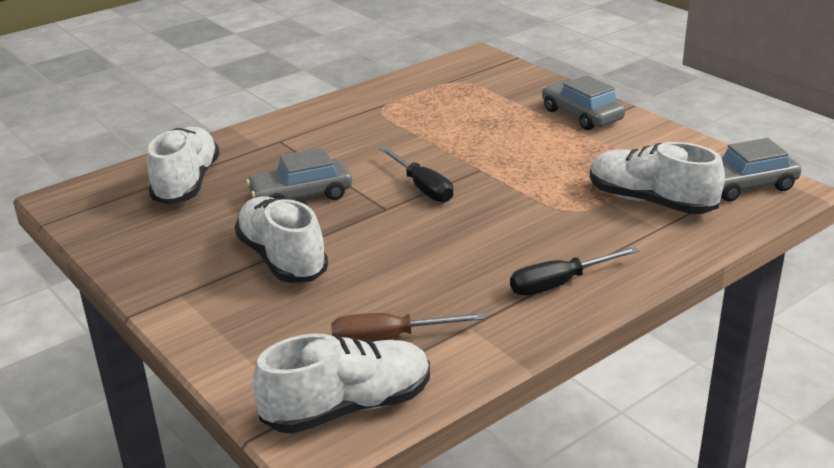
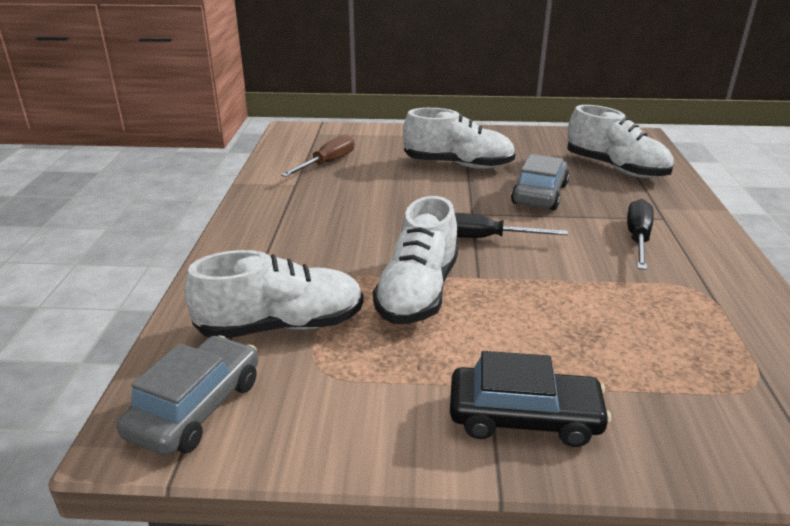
camera: 130 degrees right, 0 degrees up
white shoe [253,334,430,434] -> white shoe moved to [373,196,458,324]
black screwdriver [510,246,639,296] -> black screwdriver moved to [627,199,654,270]
grey car [542,75,625,130] -> black car [450,351,611,447]

